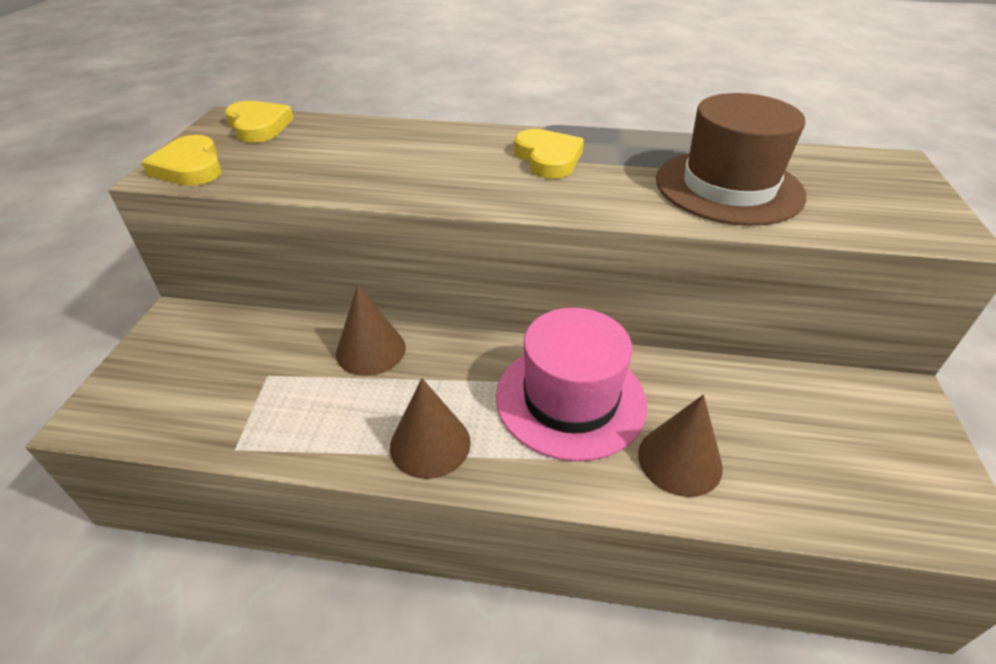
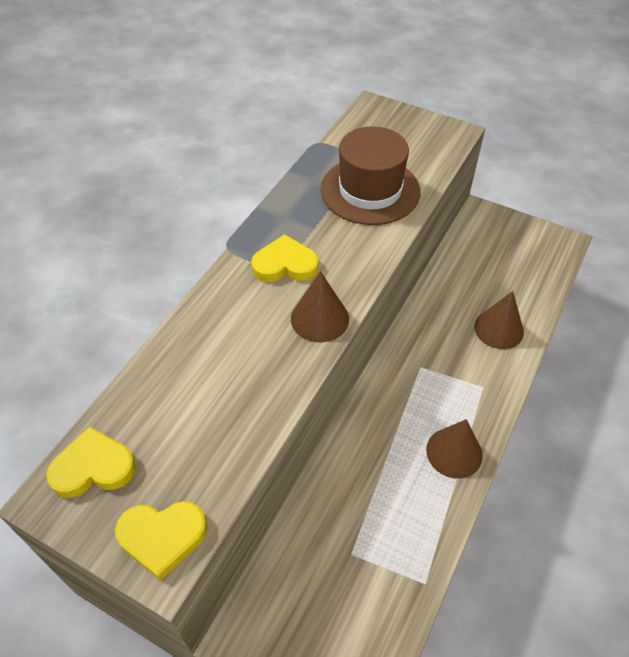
camera: 70 degrees left, 10 degrees up
brown cone [336,285,406,376] -> brown cone moved to [291,271,349,342]
pink hat [496,308,647,461] -> none

